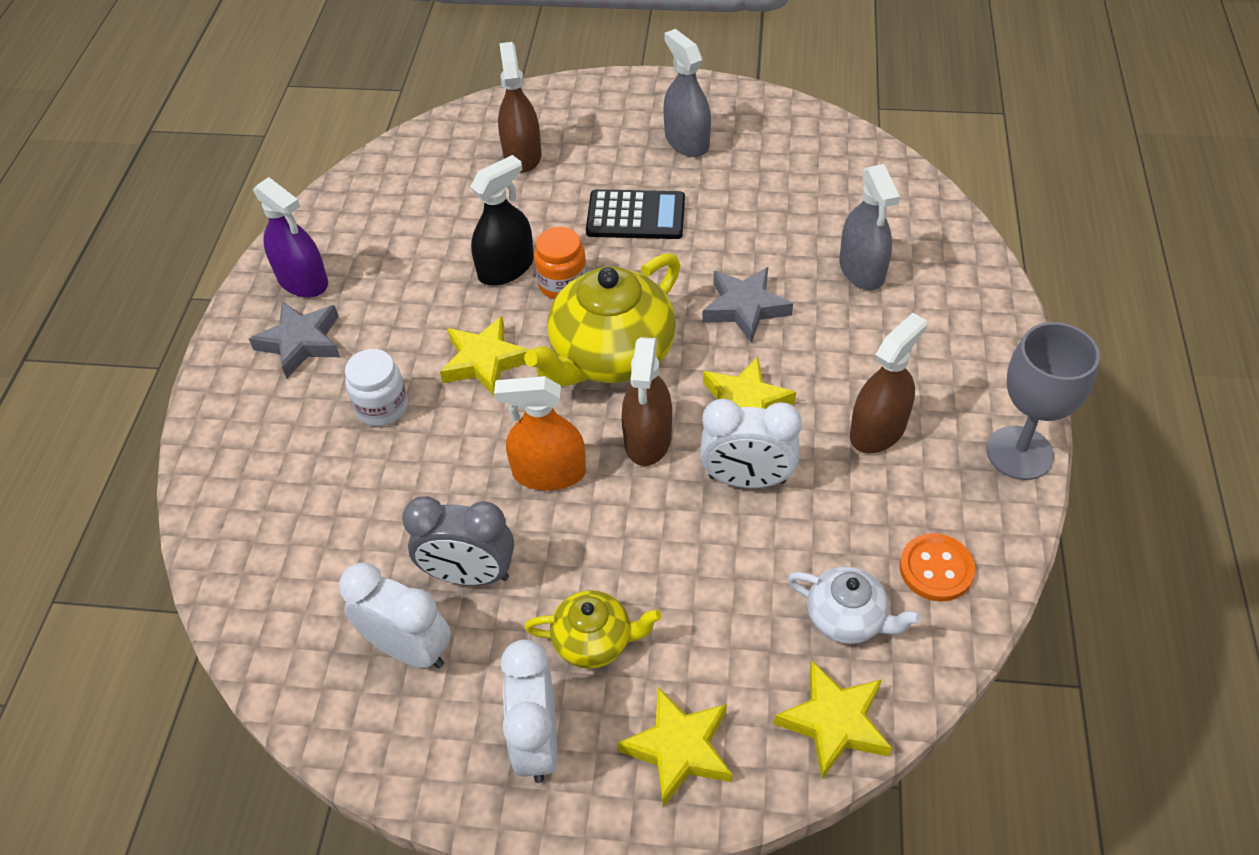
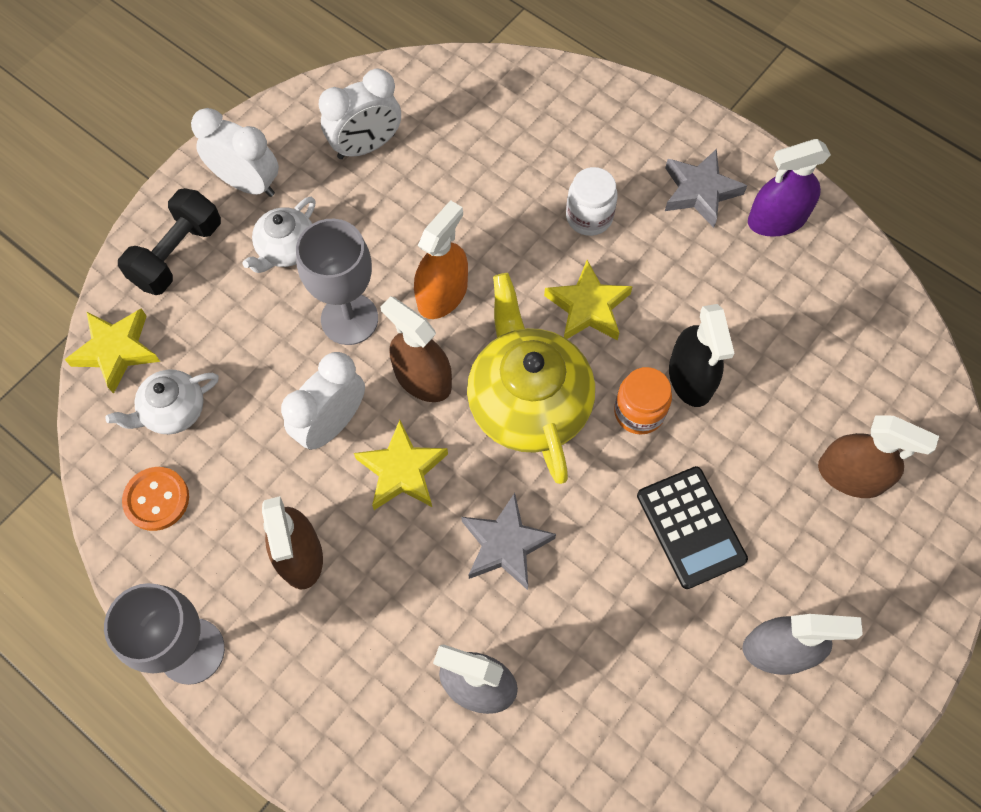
camera: 120 degrees right, 15 degrees up
grey clock [402,496,514,586] -> none
yellow teapot [524,590,661,669] -> white teapot [242,197,315,273]
black calculator [586,189,685,239] -> black calculator turned 60 degrees counterclockwise [637,466,748,589]
yellow star [617,686,733,807] -> black dumbbell [118,188,221,295]
none -> grey goblet [296,219,378,345]

